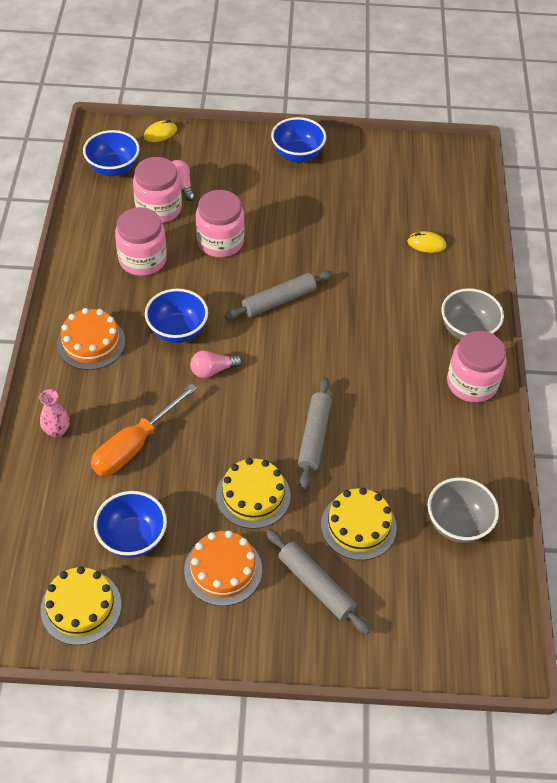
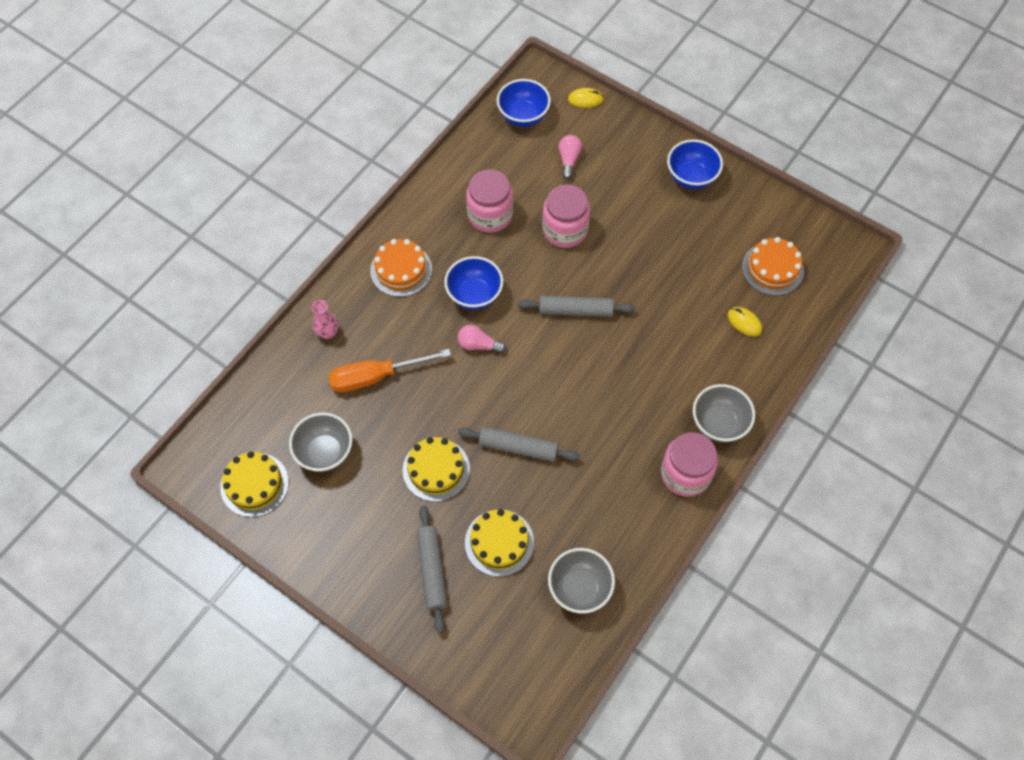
camera: 35 degrees right, 10 degrees up
blue bowl [94,491,167,558] -> grey bowl [289,412,352,472]
pink jar [133,157,182,223] -> none
orange cake [184,531,262,606] -> orange cake moved to [742,237,804,296]
grey rolling pin [298,377,332,489] -> grey rolling pin turned 60 degrees clockwise [458,427,580,462]

